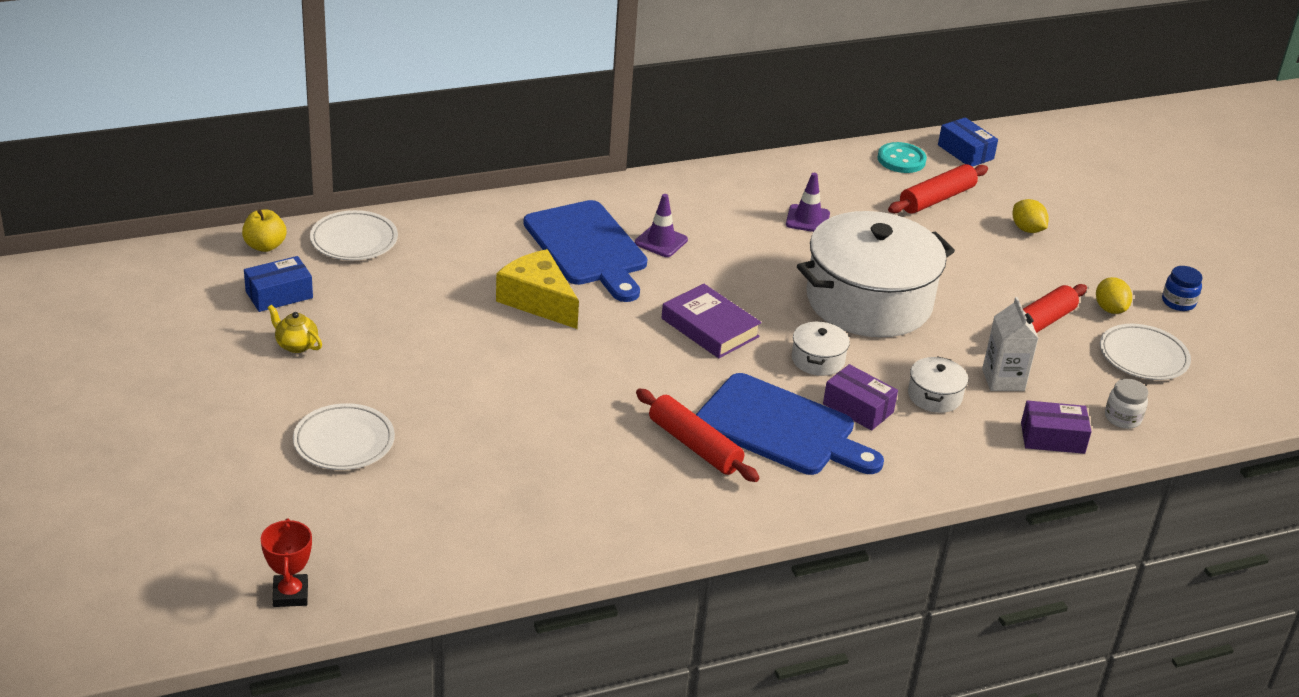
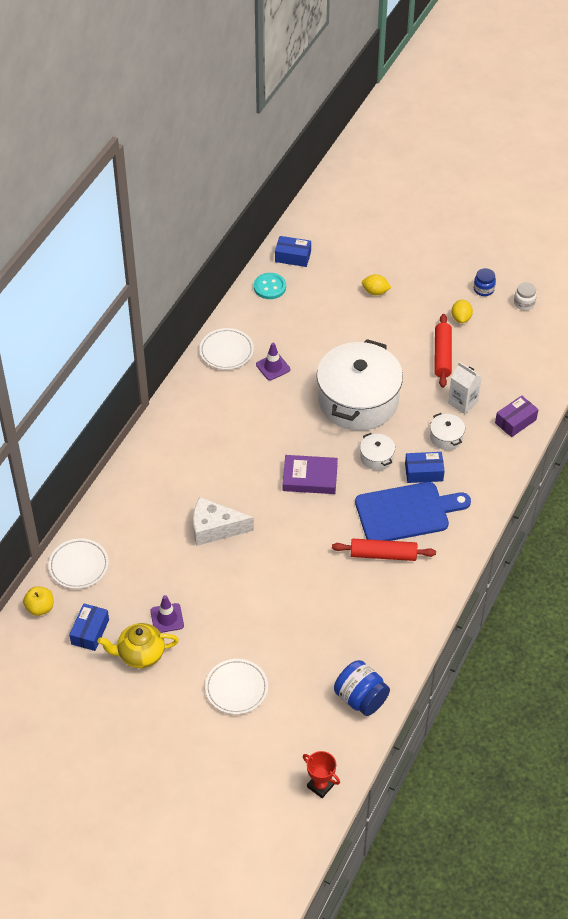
camera: 40 degrees left, 15 degrees up
yellow teapot [267,305,322,353] -> yellow teapot [98,623,179,668], size x1.69
yellow cheese [496,249,579,329] -> white cheese [193,497,254,546]
blue cutting board [523,200,647,302] -> none
purple traffic cone [635,194,688,257] -> purple traffic cone moved to [150,595,184,633]
purple box [823,364,898,431] -> blue box [405,452,445,483]
red rolling pin [888,164,988,214] -> none
yellow lemon [1096,277,1132,314] -> yellow lemon turned 60 degrees clockwise [451,300,473,323]
white plate [1100,324,1191,380] -> white plate moved to [199,328,254,370]
white jar [1105,379,1148,429] -> white jar moved to [514,282,537,310]
none -> blue jar [334,660,390,716]

